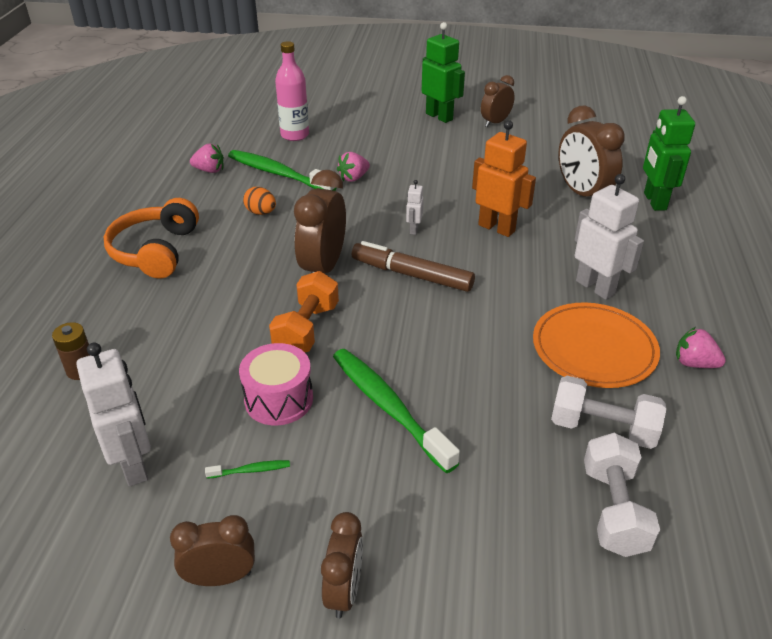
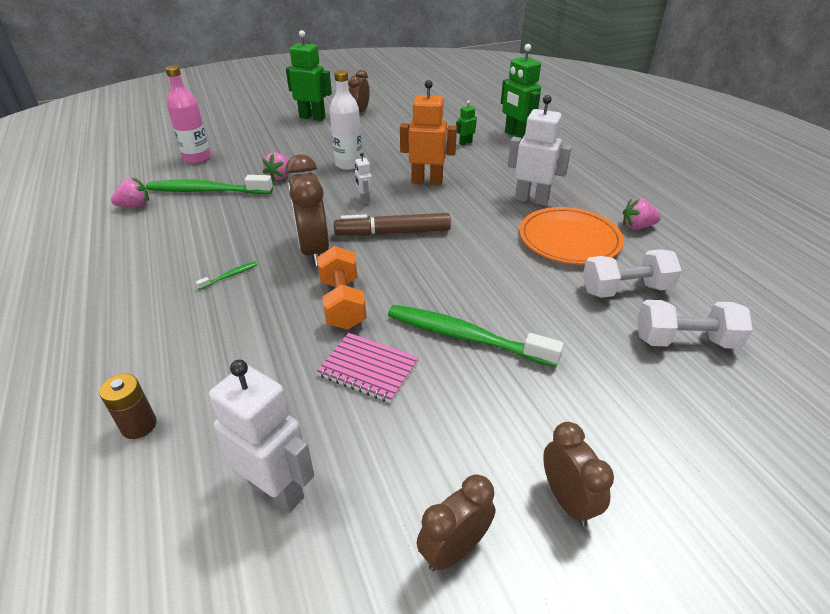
camera: 30 degrees left, 0 degrees up
orange headphones [104,198,199,279] -> none
green toothbrush [205,460,290,479] -> green toothbrush moved to [196,261,258,290]
pink drum [239,343,313,426] -> pink notebook [317,333,419,403]
orange egg [243,187,276,215] -> none
brown clock [558,105,625,197] -> green robot [456,100,477,146]
white dumbbell [584,433,660,557] -> white dumbbell turned 60 degrees counterclockwise [637,300,753,349]
none -> white bottle [329,70,362,170]

